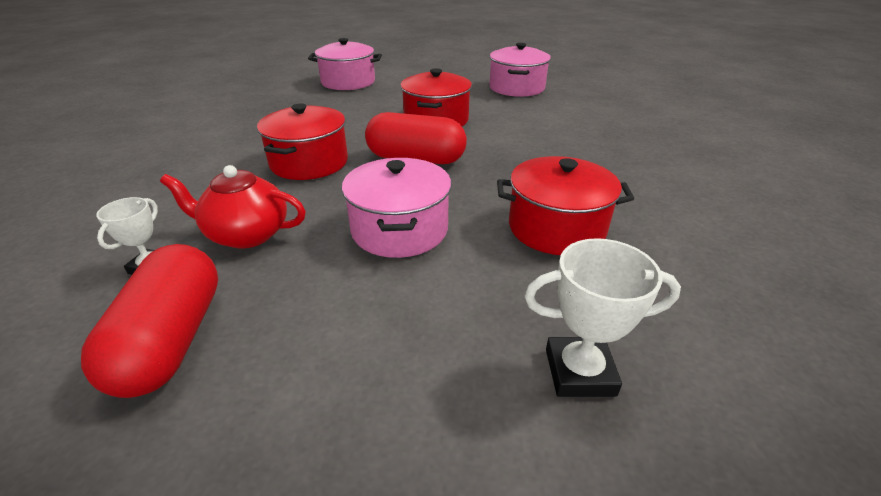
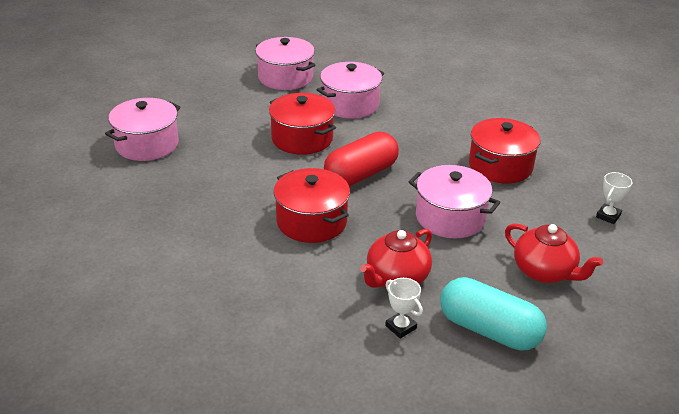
camera: 55 degrees left, 0 degrees up
red capsule [81,244,218,398] -> turquoise capsule [440,277,547,351]
white trophy [525,238,681,397] -> white trophy [596,172,632,224], size x0.65
none -> pink pot [317,62,384,119]
none -> red teapot [505,223,603,283]

